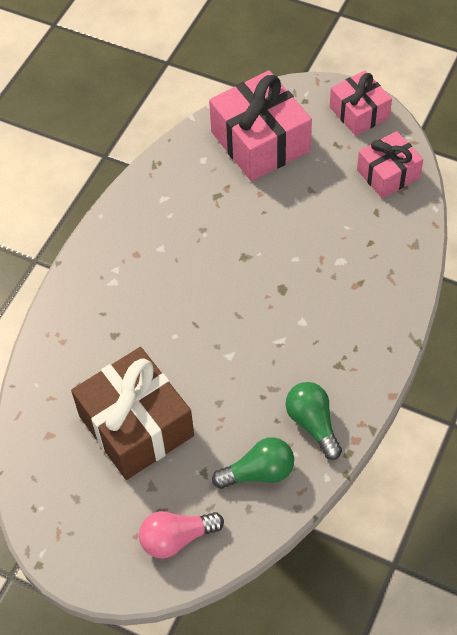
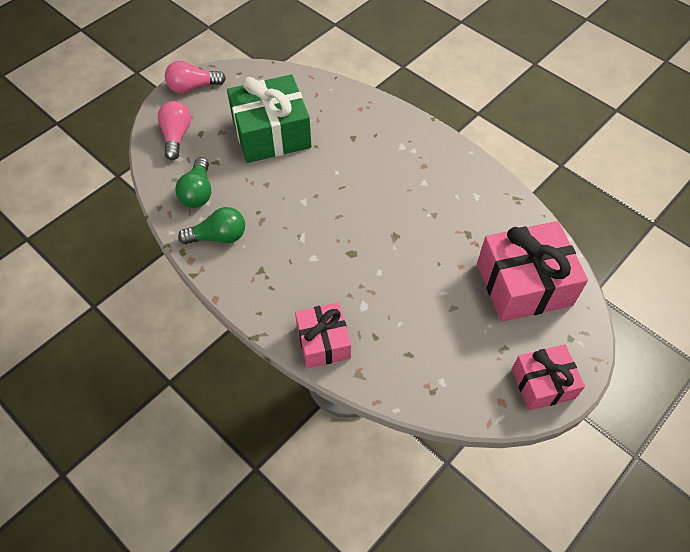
camera: 105 degrees right, 0 degrees up
brown gift [71,347,194,480] -> green gift [227,75,311,163]
pink gift [357,131,423,198] -> pink gift moved to [295,302,351,368]
none -> pink light bulb [165,61,226,93]

